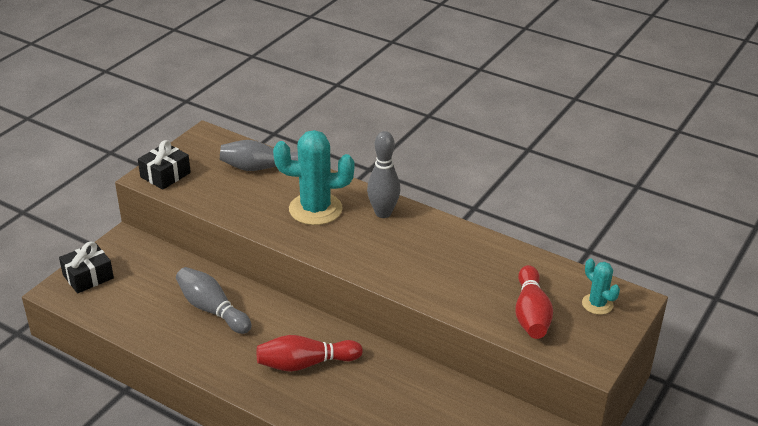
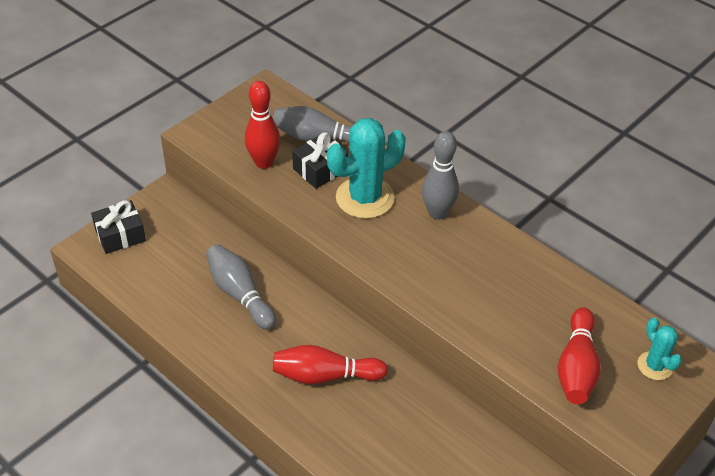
camera: 10 degrees right, 10 degrees up
black gift [138,140,191,190] -> black gift moved to [292,132,349,189]
turquoise cactus [273,130,355,225] -> turquoise cactus turned 45 degrees counterclockwise [327,118,406,219]
none -> red bowling pin [245,81,280,169]

